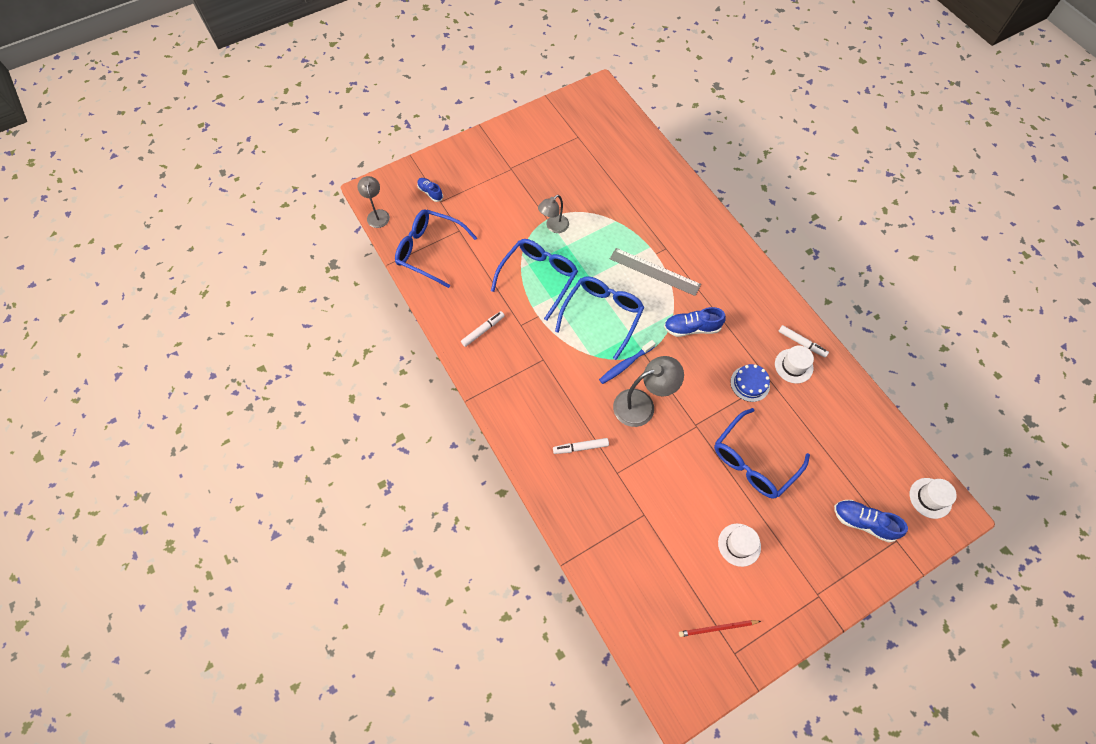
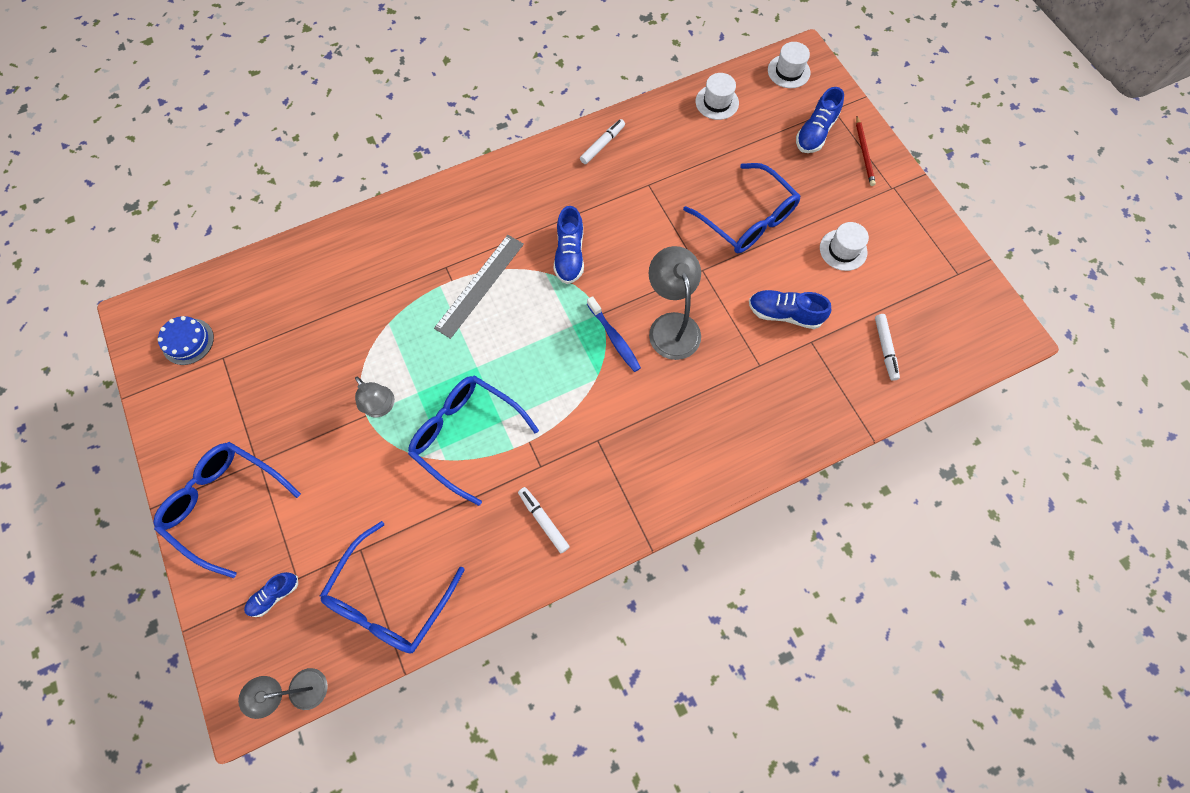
camera: 85 degrees left, 5 degrees up
white marker [553,438,609,454] -> white marker moved to [875,314,900,381]
blue glasses [555,276,644,360] -> blue glasses moved to [153,442,301,578]
red pencil [679,620,761,637] -> red pencil moved to [856,116,876,186]
blue cake [730,364,770,402] -> blue cake moved to [157,316,214,365]
white hat [775,346,814,383] -> white hat moved to [696,73,739,120]
none -> blue shoe [749,290,831,329]

